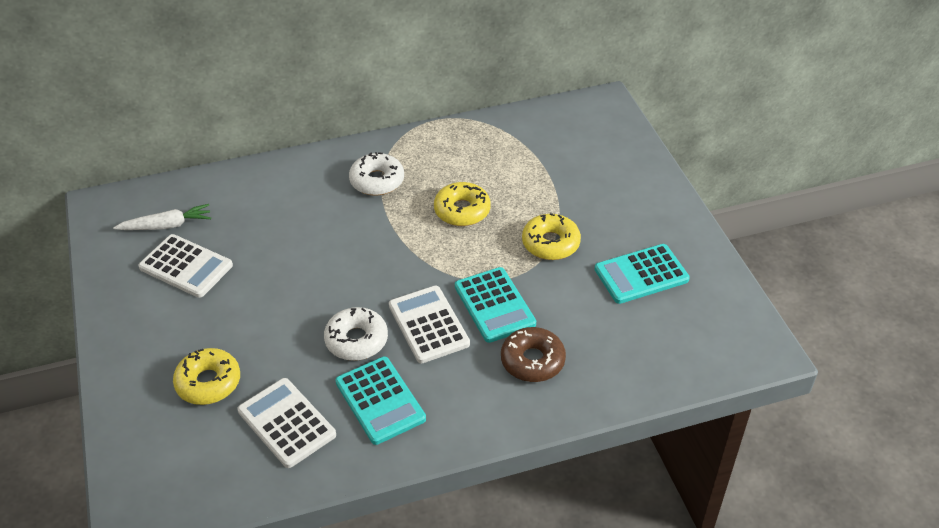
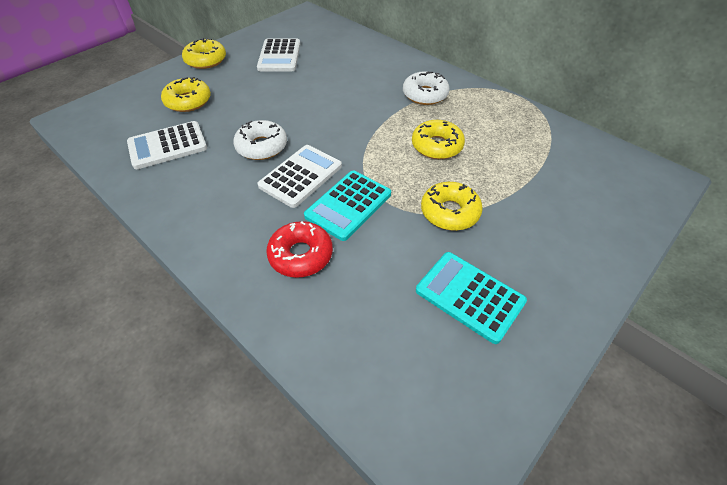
camera: 60 degrees right, 5 degrees up
white carrot [113,204,211,230] -> none
white calculator [238,378,336,468] -> white calculator turned 135 degrees counterclockwise [127,121,207,169]
turquoise calculator [336,357,426,445] -> none
brown donut [501,327,566,382] -> red donut [266,221,333,278]
none -> yellow donut [182,38,226,69]

